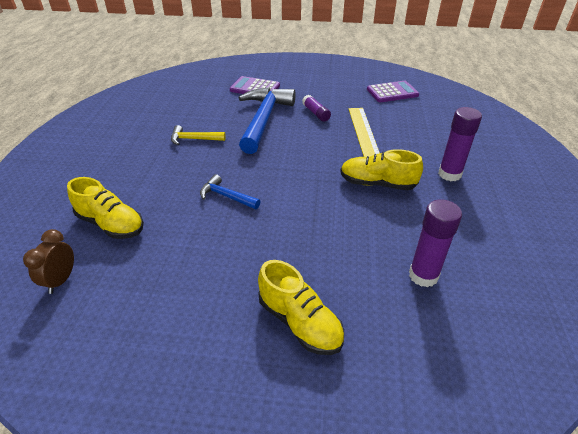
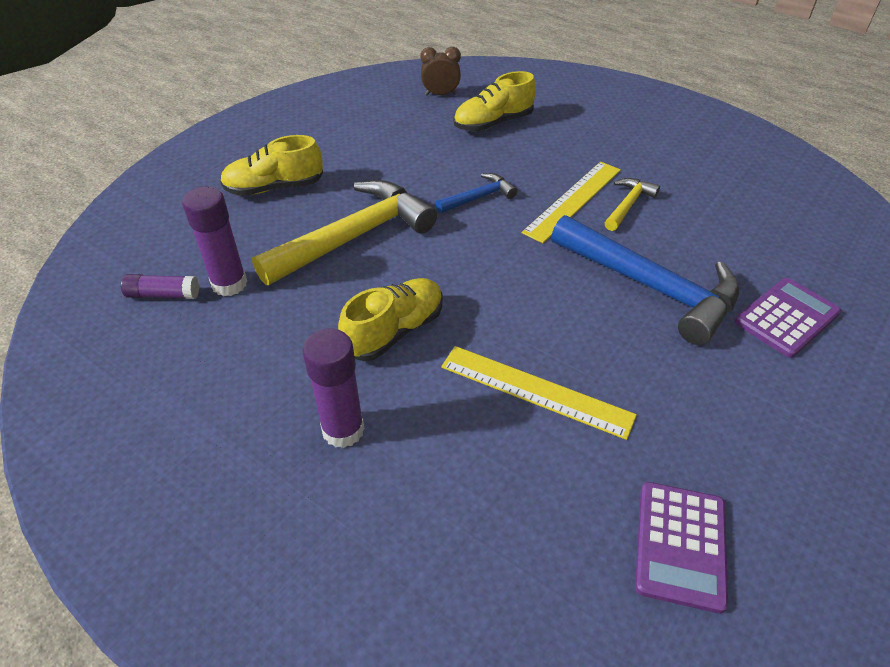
camera: 120 degrees right, 5 degrees up
brown clock [23,229,74,294] -> brown clock turned 45 degrees counterclockwise [420,47,461,95]
purple glue stick [302,95,331,122] -> purple glue stick moved to [121,274,199,299]
none -> yellow hammer [252,180,437,285]
none -> yellow ruler [522,162,621,243]

